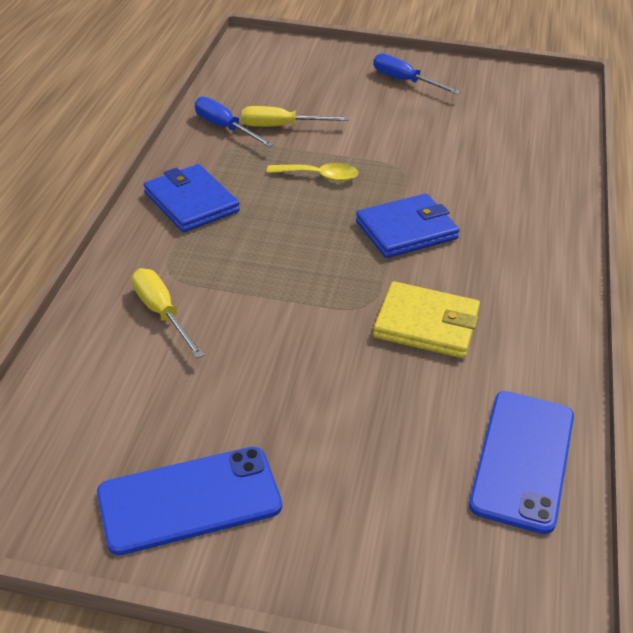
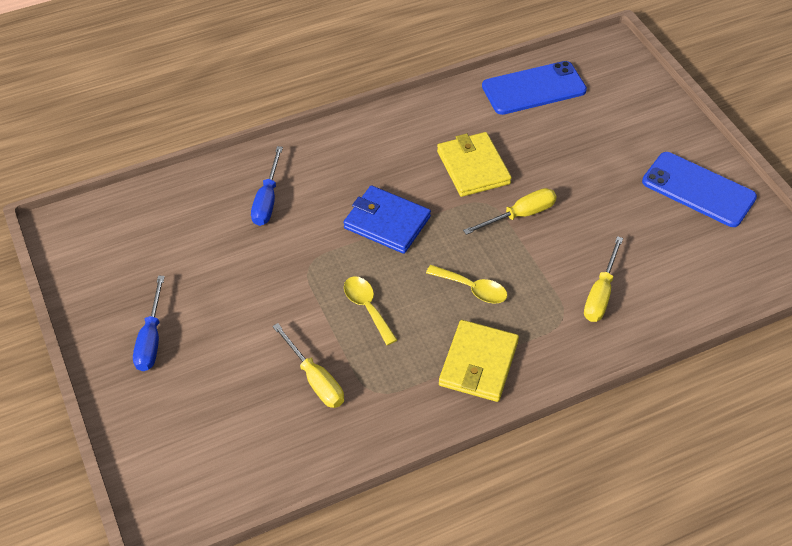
camera: 125 degrees left, 10 degrees up
blue wallet [144,164,240,232] -> yellow wallet [439,320,519,402]
blue screwdriver [195,97,274,147] -> blue screwdriver moved to [251,146,283,226]
none -> yellow spoon [426,265,507,304]
none -> yellow screwdriver [463,188,557,235]

